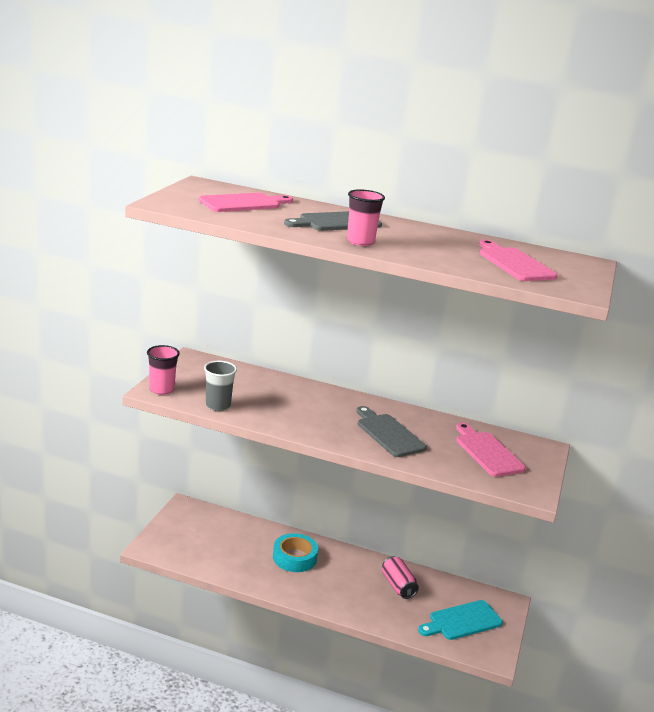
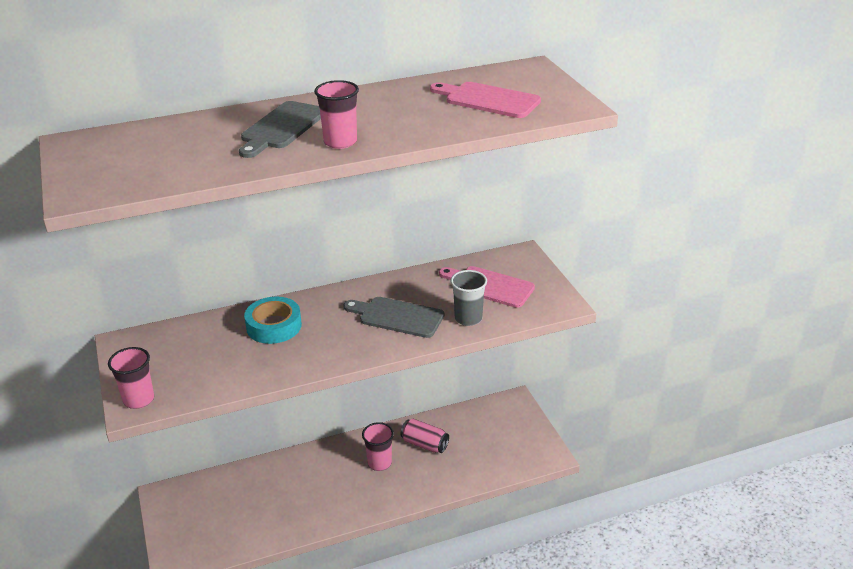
camera: 35 degrees left, 10 degrees up
pink cutting board [199,193,293,212] -> none
grey cup [204,361,237,411] -> grey cup moved to [451,270,487,326]
turquoise tape [273,533,318,572] -> turquoise tape moved to [244,296,302,344]
turquoise cutting board [418,600,503,640] -> none
none -> pink cup [362,422,394,471]

